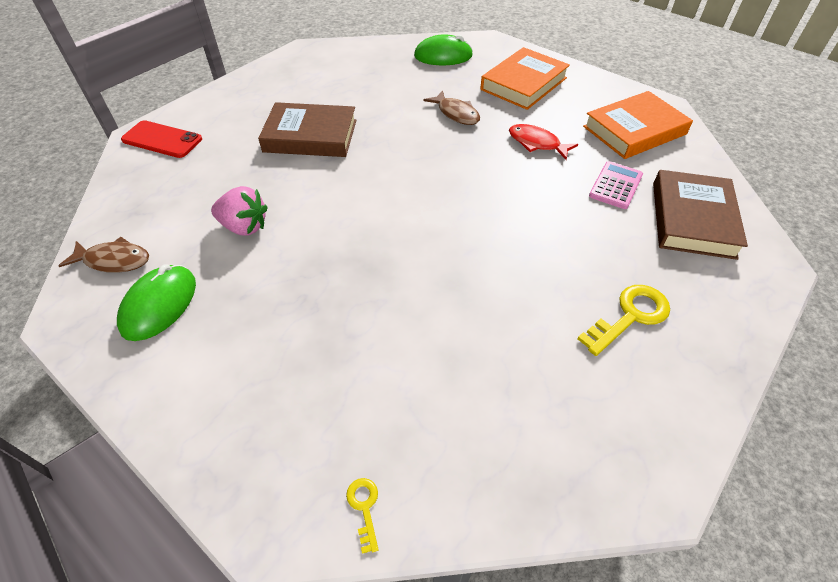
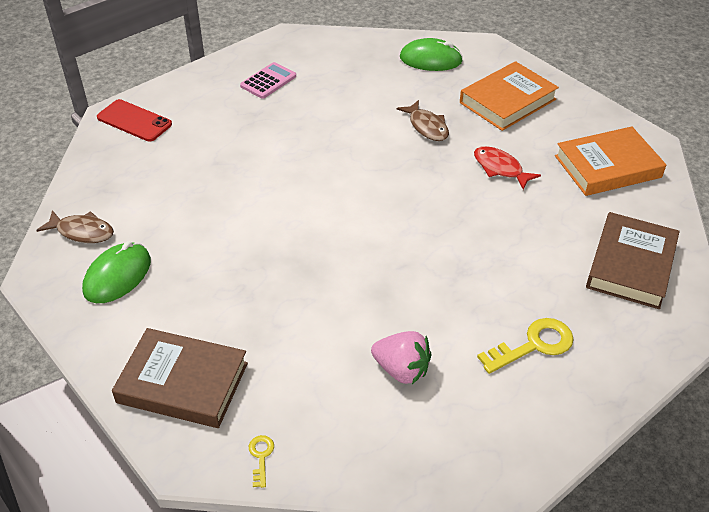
camera: 10 degrees right, 5 degrees down
pink strawberry [211,186,268,236] -> pink strawberry moved to [371,331,431,384]
brown book [258,102,356,157] -> brown book moved to [112,328,248,428]
pink calculator [589,161,643,209] -> pink calculator moved to [240,62,296,99]

